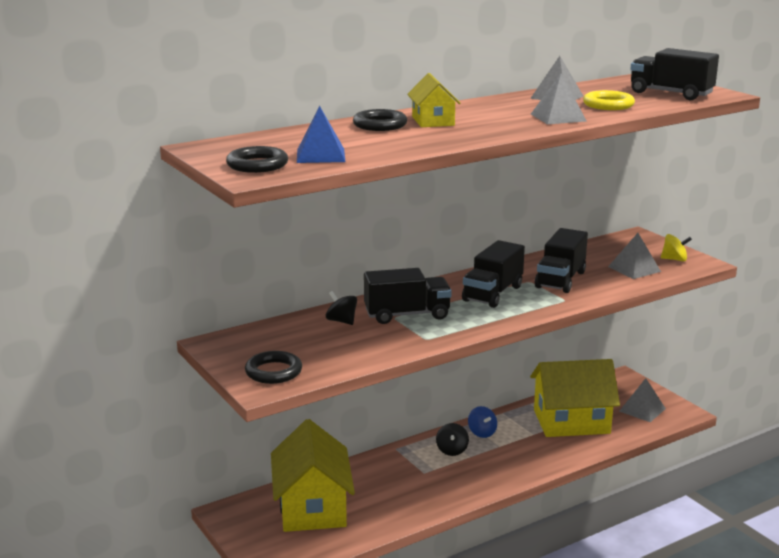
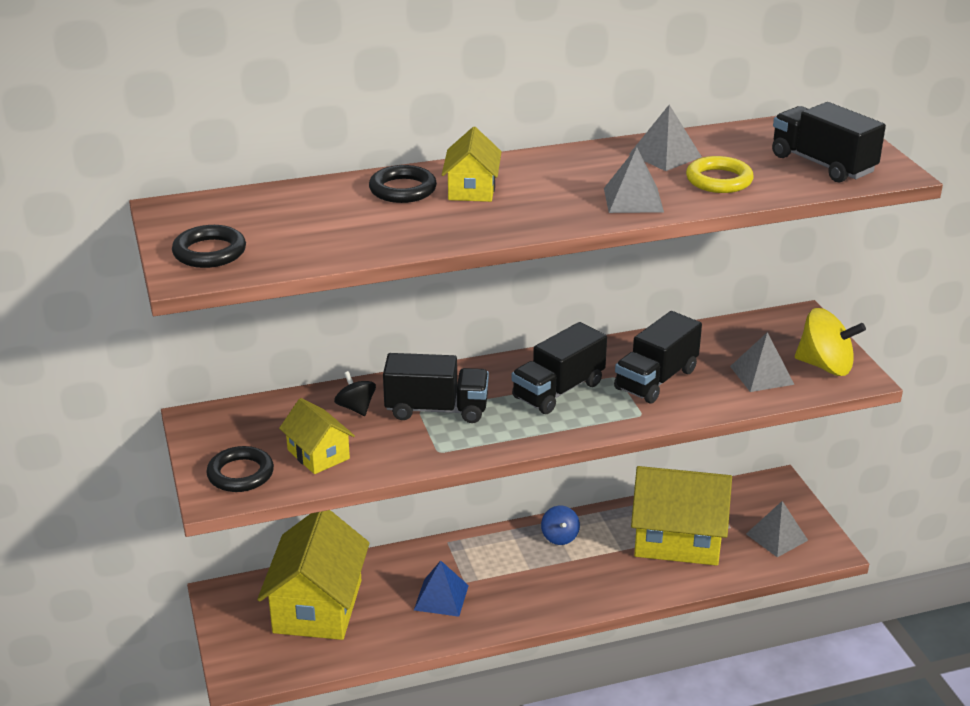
camera: 15 degrees right, 10 degrees up
blue pyramid [297,106,345,163] -> blue pyramid moved to [414,560,469,617]
black spinning top [436,423,469,456] -> none
yellow spinning top [661,234,692,262] -> yellow spinning top [795,308,866,376], size x1.72
none -> yellow house [279,398,355,474]

